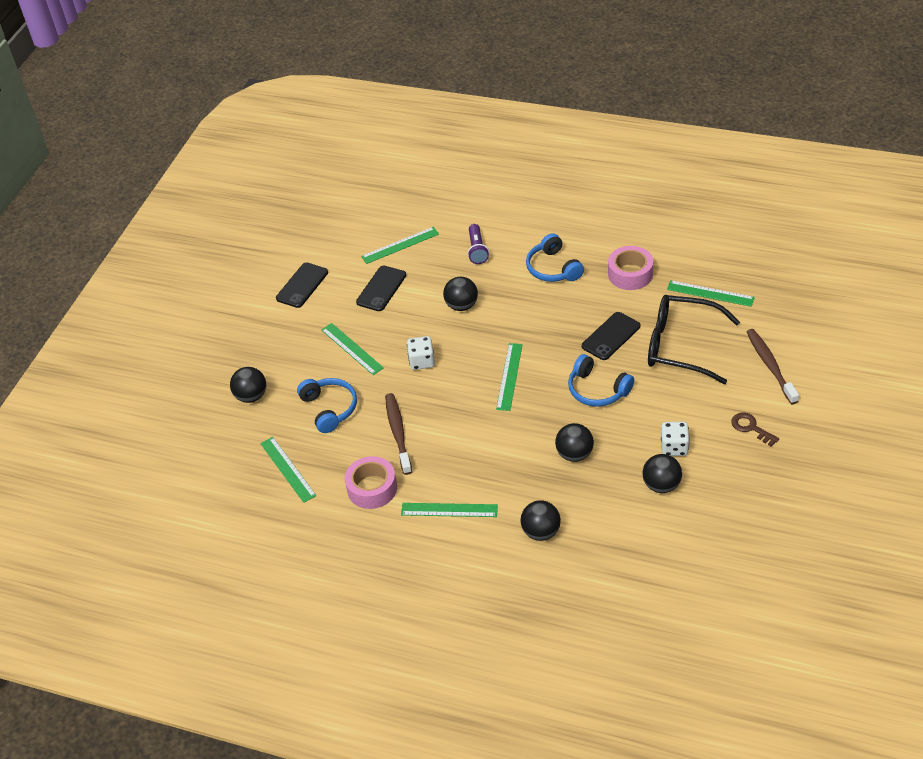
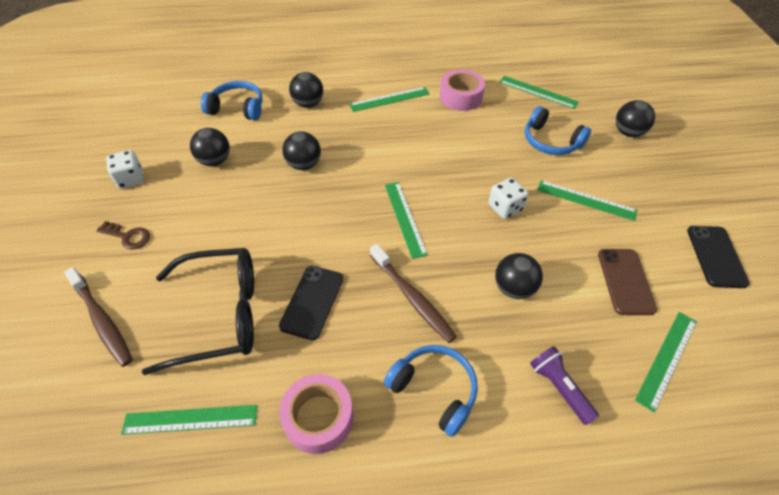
camera: 150 degrees right, 5 degrees up
black phone [356,266,406,311] -> brown phone [598,249,657,315]
brown toothbrush [385,393,412,475] -> brown toothbrush moved to [370,244,457,343]
blue headphones [568,354,634,407] -> blue headphones moved to [201,81,263,120]
white dice [661,422,690,456] -> white dice moved to [106,150,144,189]

